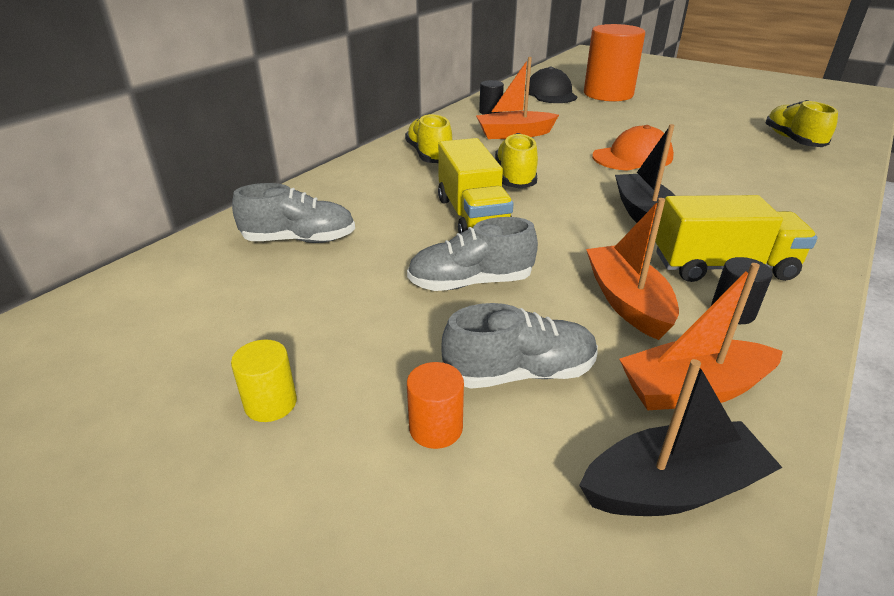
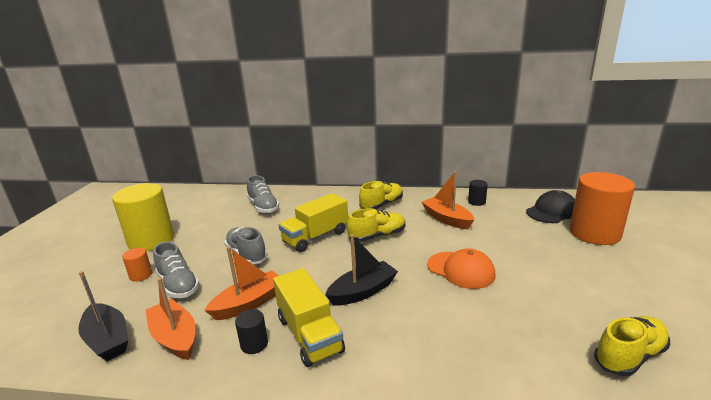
camera: 65 degrees right, 10 degrees down
yellow cylinder [231,340,297,422] -> yellow cylinder [112,183,174,251], size x2.33

